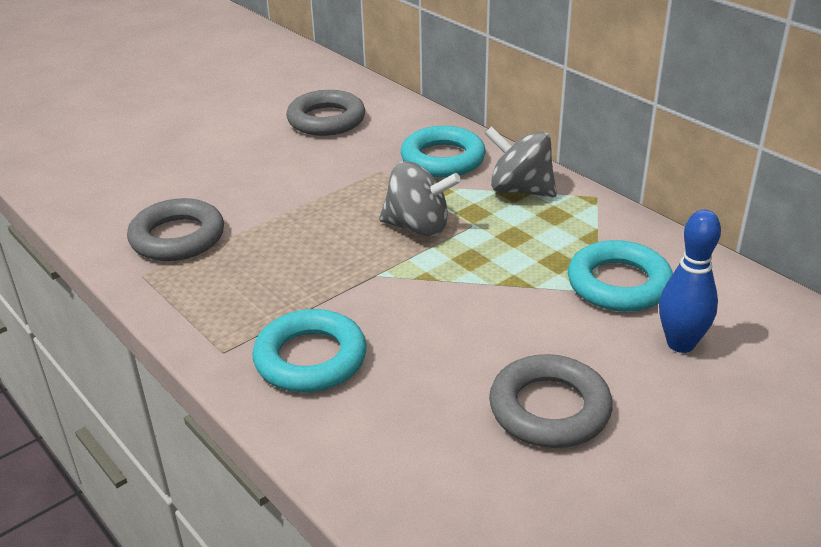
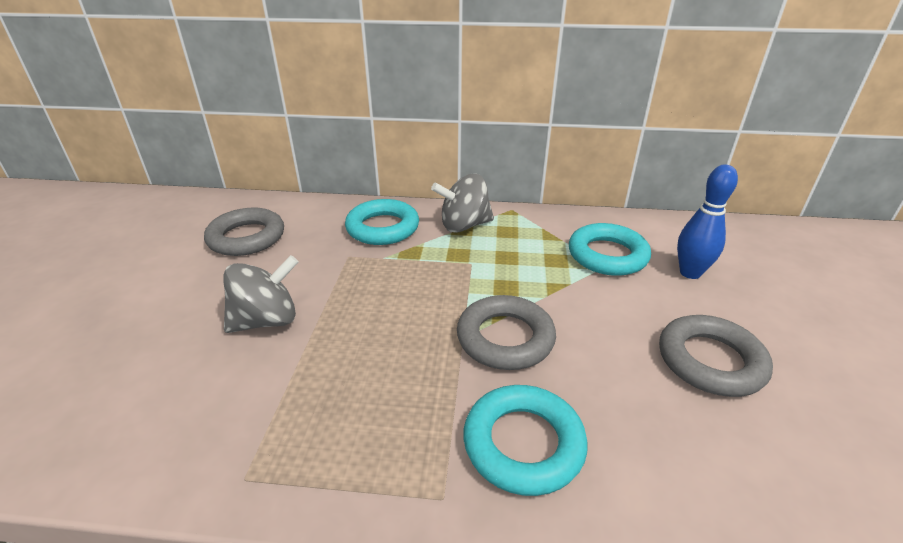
camera: 45 degrees left, 0 degrees up
grey ring [127,198,224,261] -> grey ring moved to [457,295,556,370]
grey spinning top [379,162,461,237] -> grey spinning top moved to [223,255,299,333]

